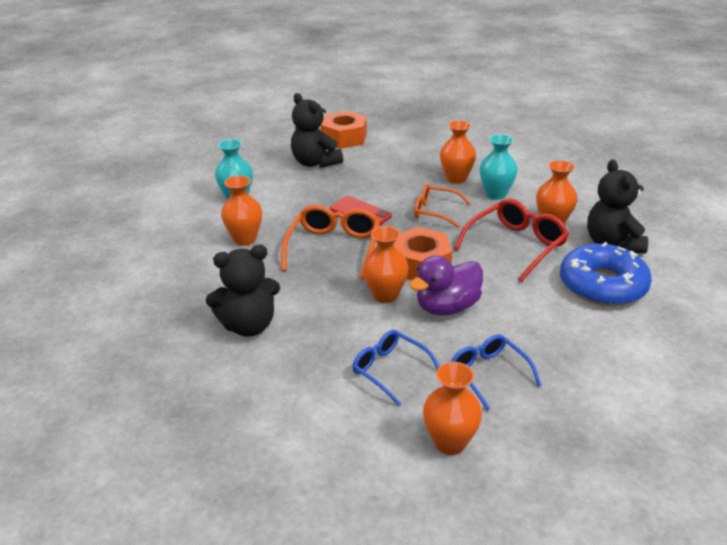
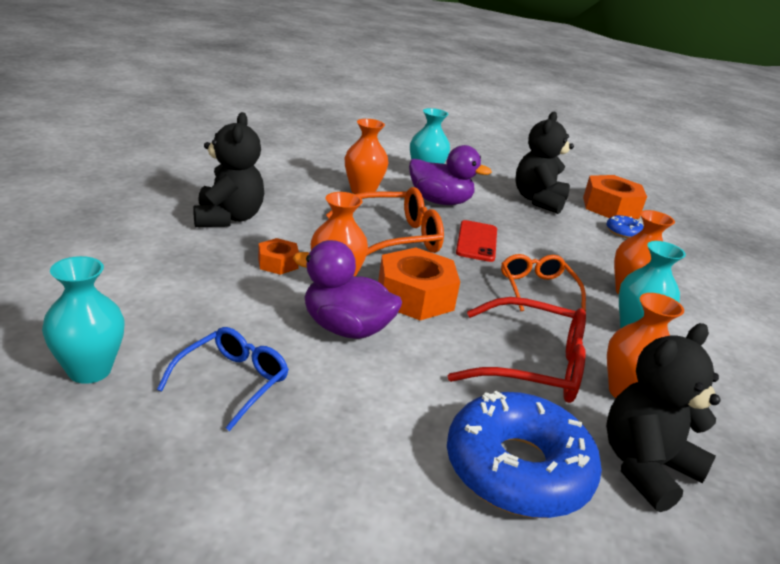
camera: 55 degrees right, 5 degrees down
black teddy bear [206,245,280,337] -> black teddy bear turned 135 degrees counterclockwise [193,112,264,227]
blue glasses [352,330,440,406] -> none
orange vase [423,362,482,455] -> turquoise vase [42,256,125,384]
none -> orange nut [258,238,299,275]
none -> purple duck [409,145,492,205]
none -> blue donut [606,215,644,238]

